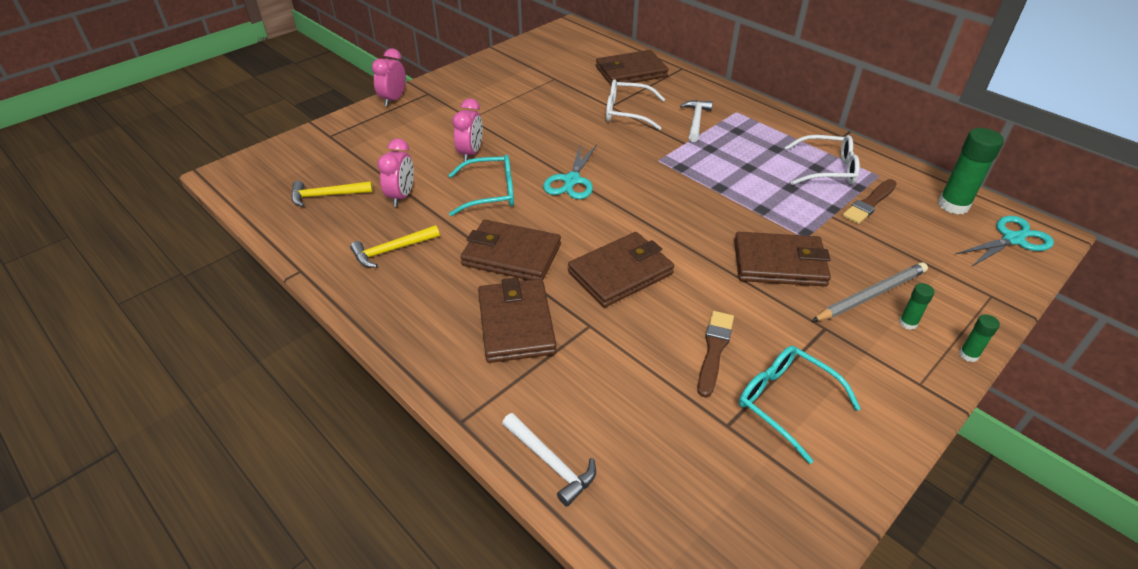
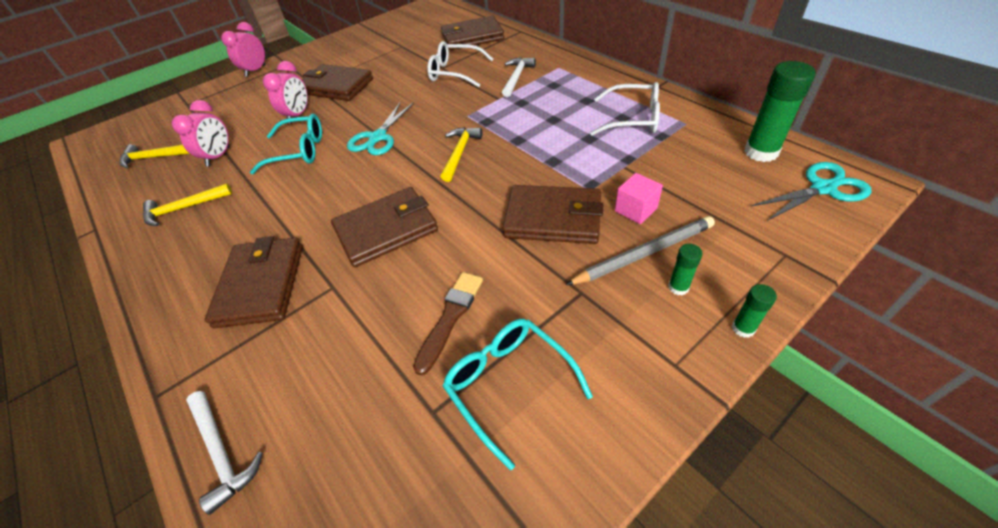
camera: 10 degrees right, 5 degrees up
brown wallet [460,220,561,280] -> brown wallet moved to [302,64,373,101]
brown brush [843,179,897,224] -> none
none -> yellow hammer [441,127,482,182]
none -> pink cube [615,173,663,224]

